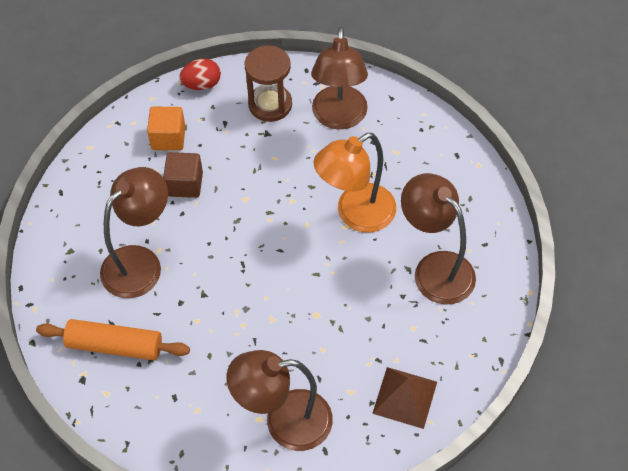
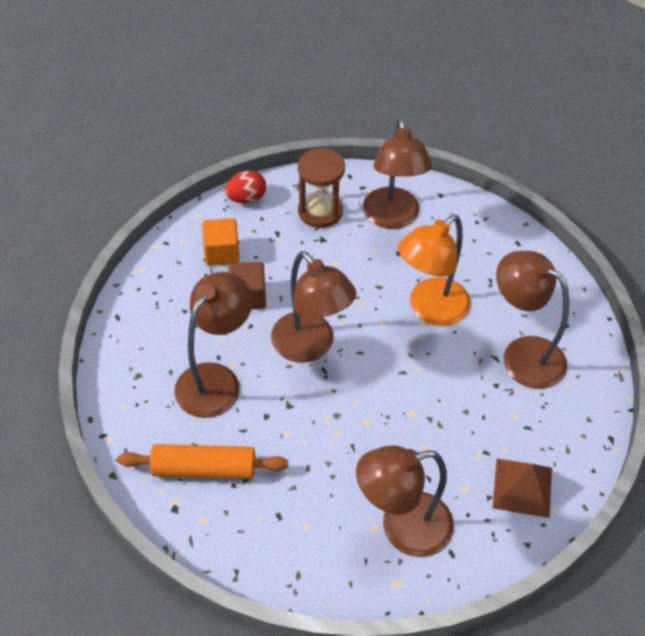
camera: 10 degrees left, 5 degrees down
none -> brown lamp [271,251,356,363]

